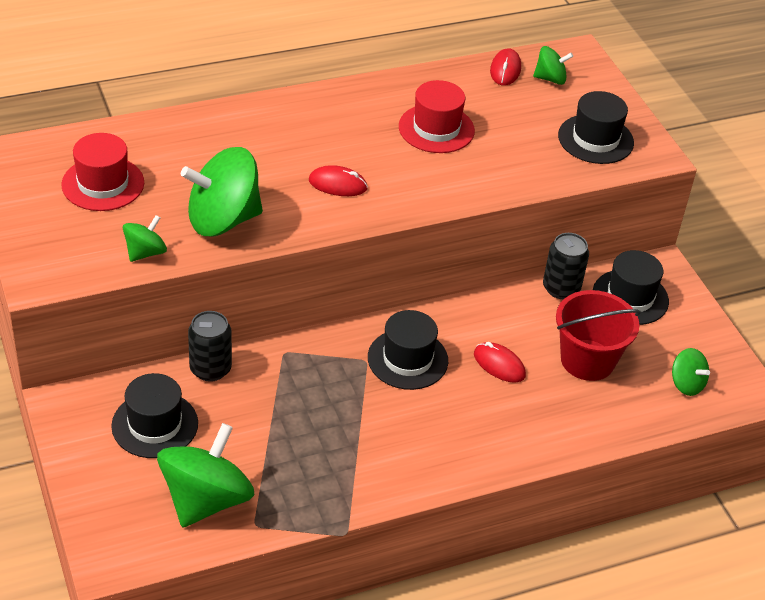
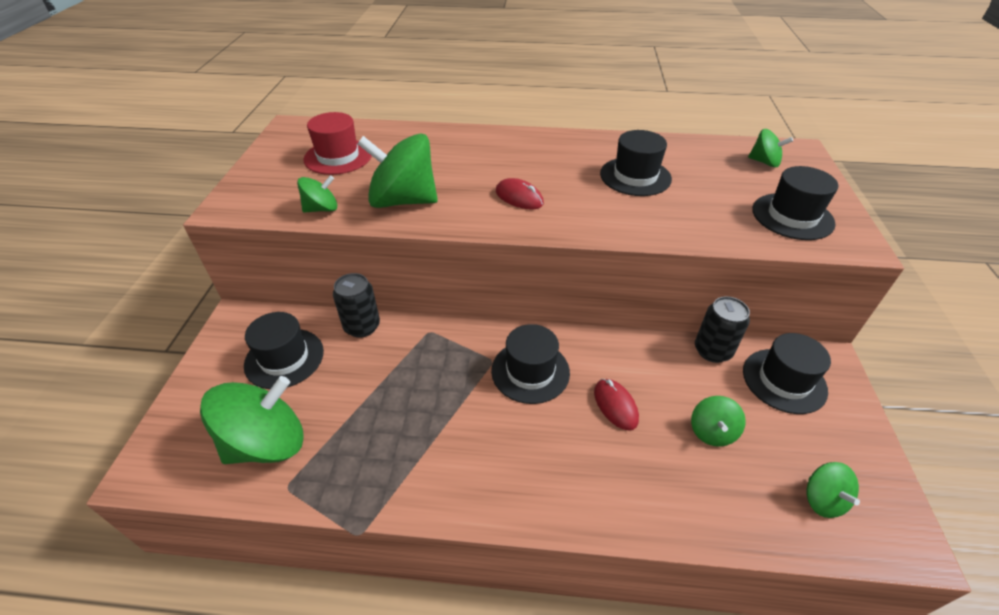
camera: 30 degrees right, 0 degrees up
red hat [399,80,475,153] -> black hat [600,130,672,196]
red mouse [490,48,521,86] -> none
red bucket [556,290,641,381] -> green spinning top [691,396,746,447]

